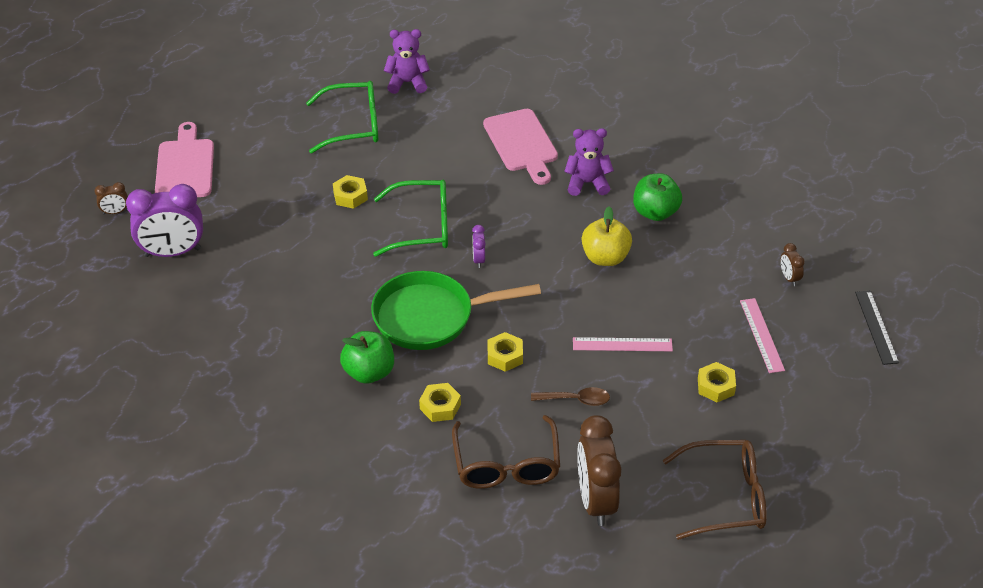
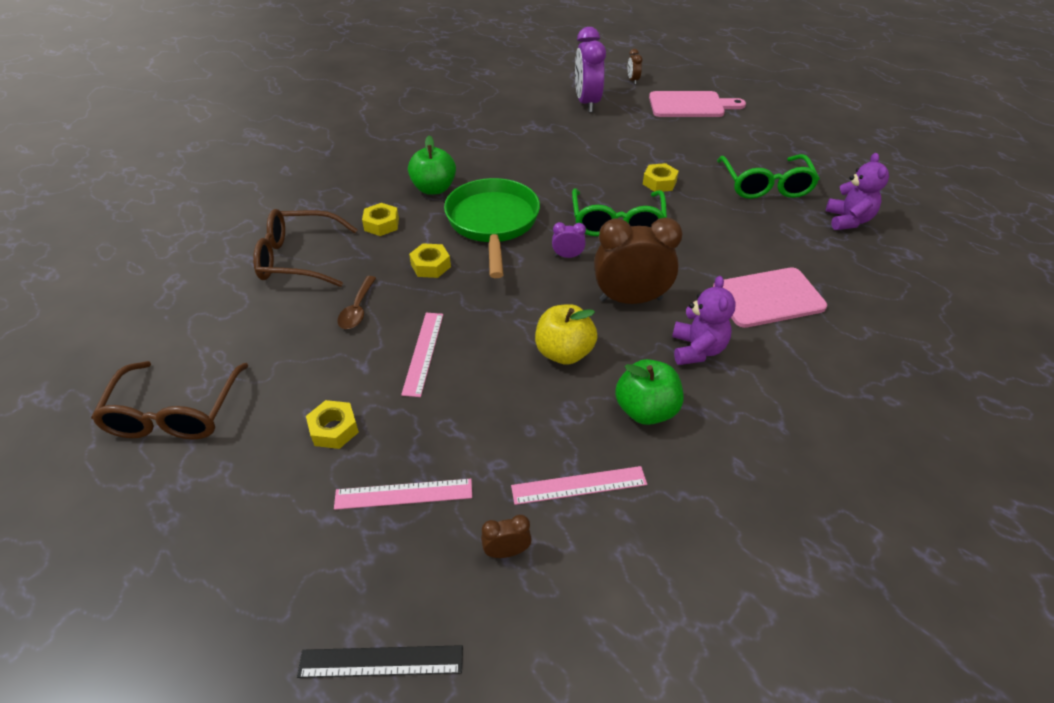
camera: 95 degrees right, 0 degrees up
brown clock [577,415,621,526] -> brown clock moved to [594,218,682,304]
none -> pink ruler [511,466,647,505]

